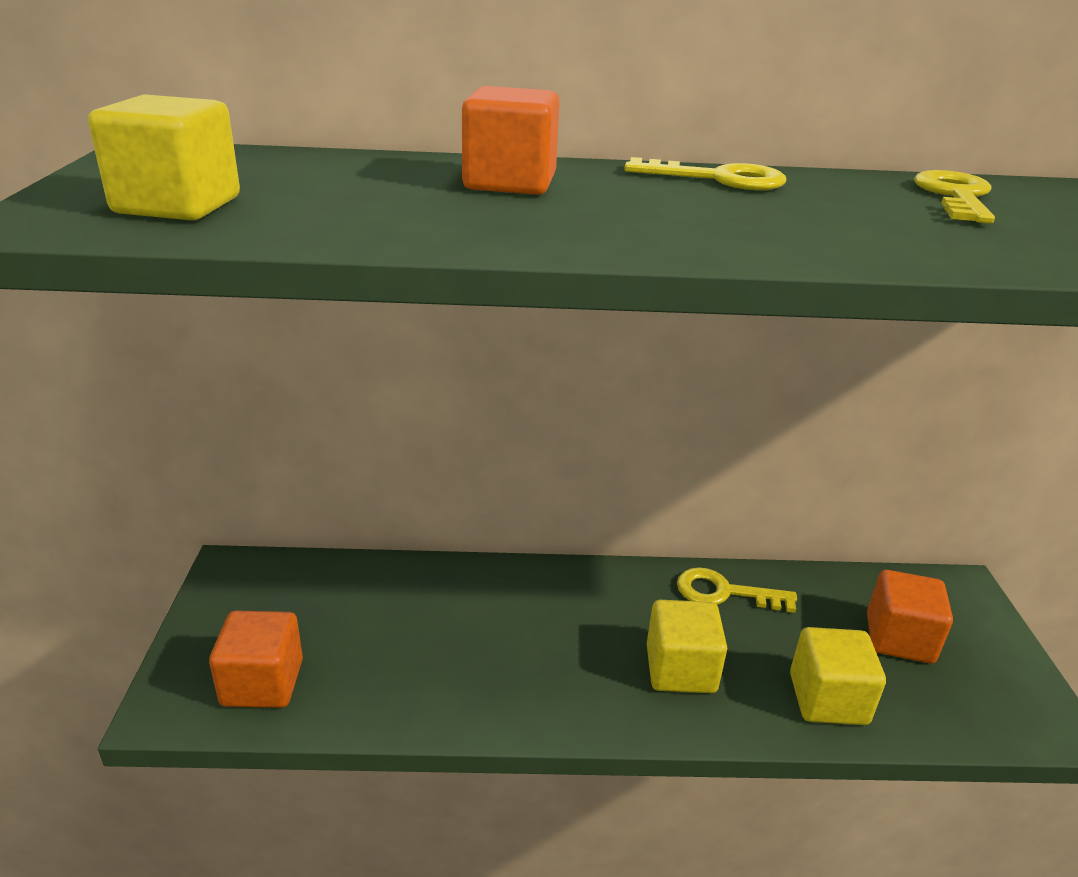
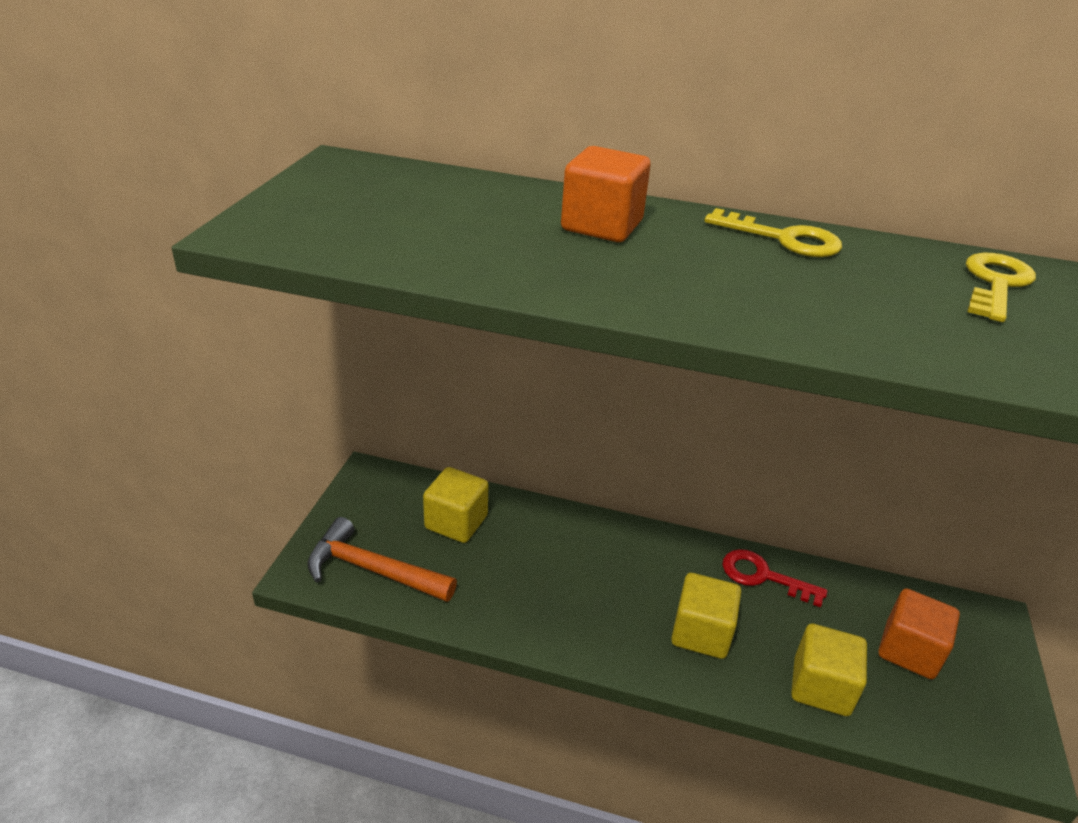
camera: 15 degrees right, 5 degrees up
yellow cube [88,94,240,220] -> yellow cube moved to [423,467,488,543]
orange cube [209,611,303,708] -> orange hammer [307,517,457,602]
yellow key [677,567,797,613] -> red key [723,549,827,607]

